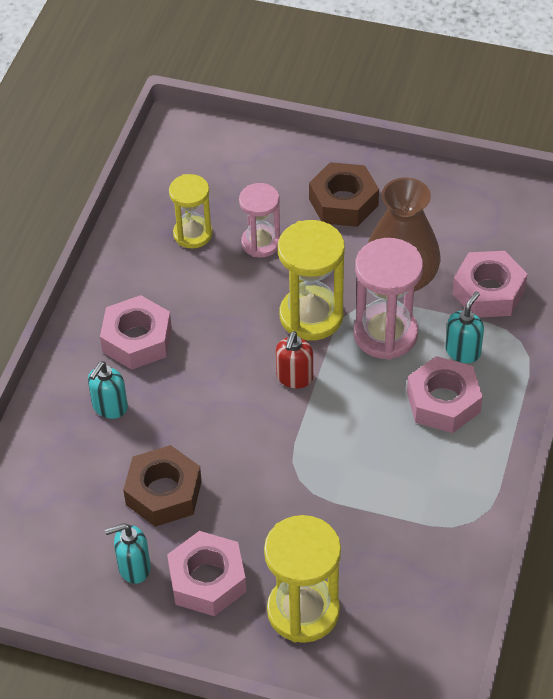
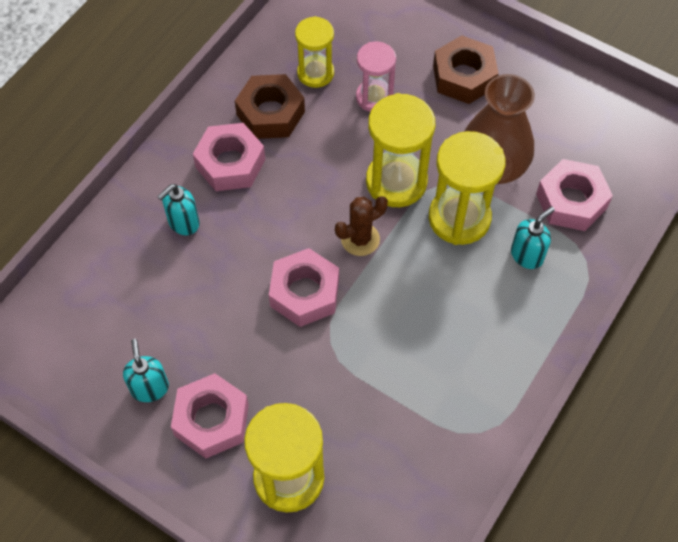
camera: 15 degrees right, 10 degrees up
turquoise soap dispenser [105,523,151,584] -> turquoise soap dispenser turned 75 degrees clockwise [123,339,169,402]
brown nut [123,445,202,527] -> brown nut moved to [235,74,305,139]
red soap dispenser [276,331,313,389] -> brown cactus [335,196,388,256]
pink hourglass [354,238,423,360] -> yellow hourglass [429,131,505,245]
pink nut [407,356,483,433] -> pink nut moved to [269,248,339,327]

